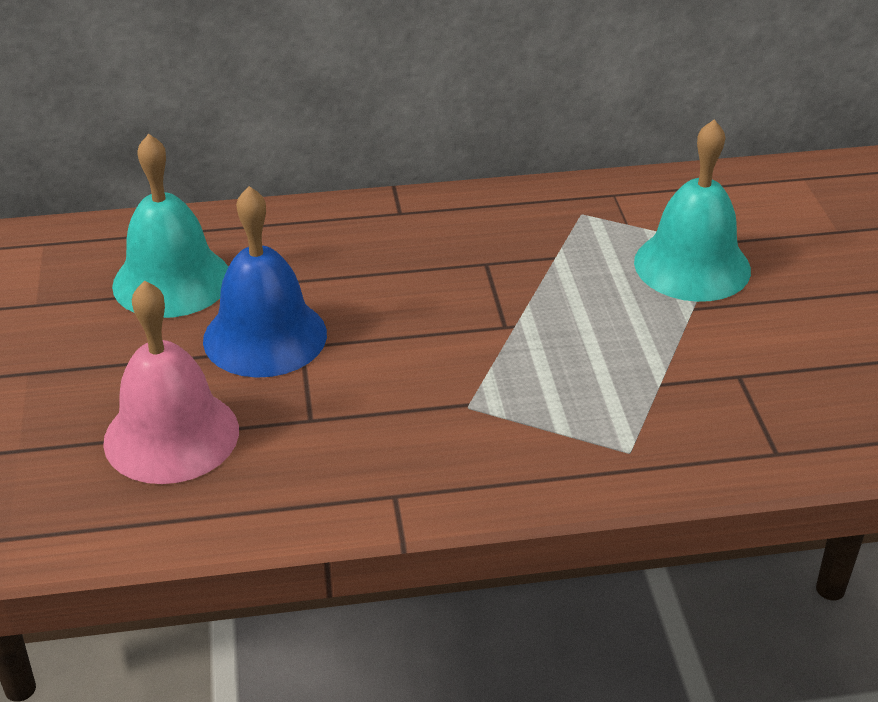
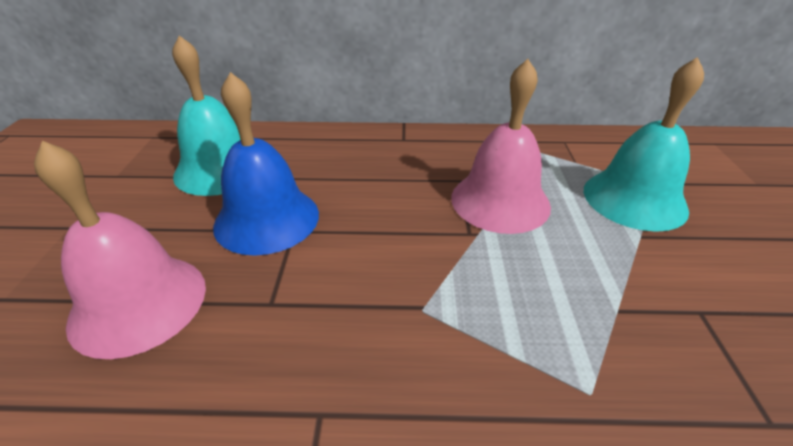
camera: 10 degrees right, 0 degrees up
none -> pink bell [451,59,551,234]

